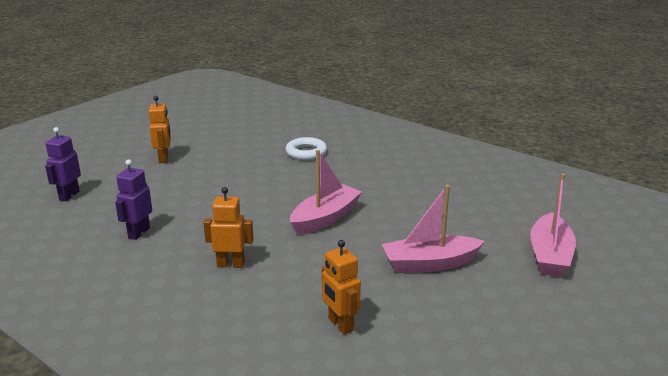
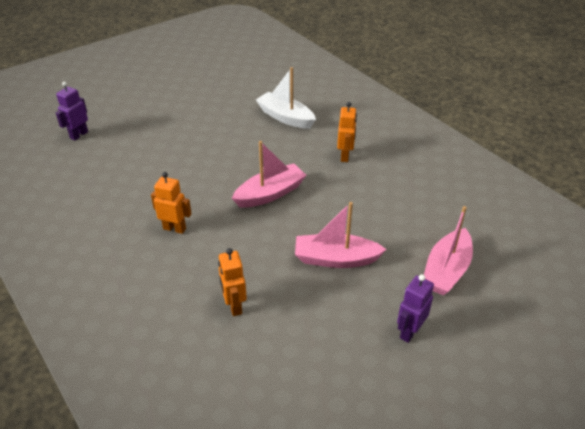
camera: 15 degrees right, 15 degrees up
purple robot [115,159,152,240] -> purple robot moved to [397,274,434,343]
orange robot [149,96,171,163] -> orange robot moved to [337,102,357,162]
white ring [286,137,327,160] -> white boat [256,67,316,129]

